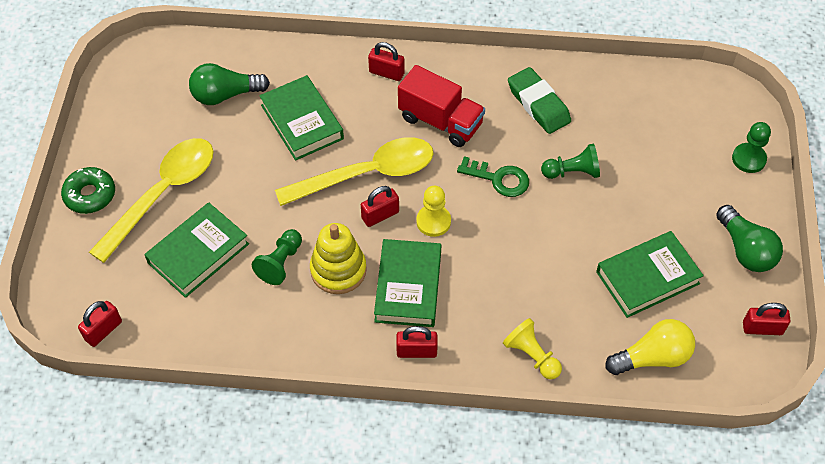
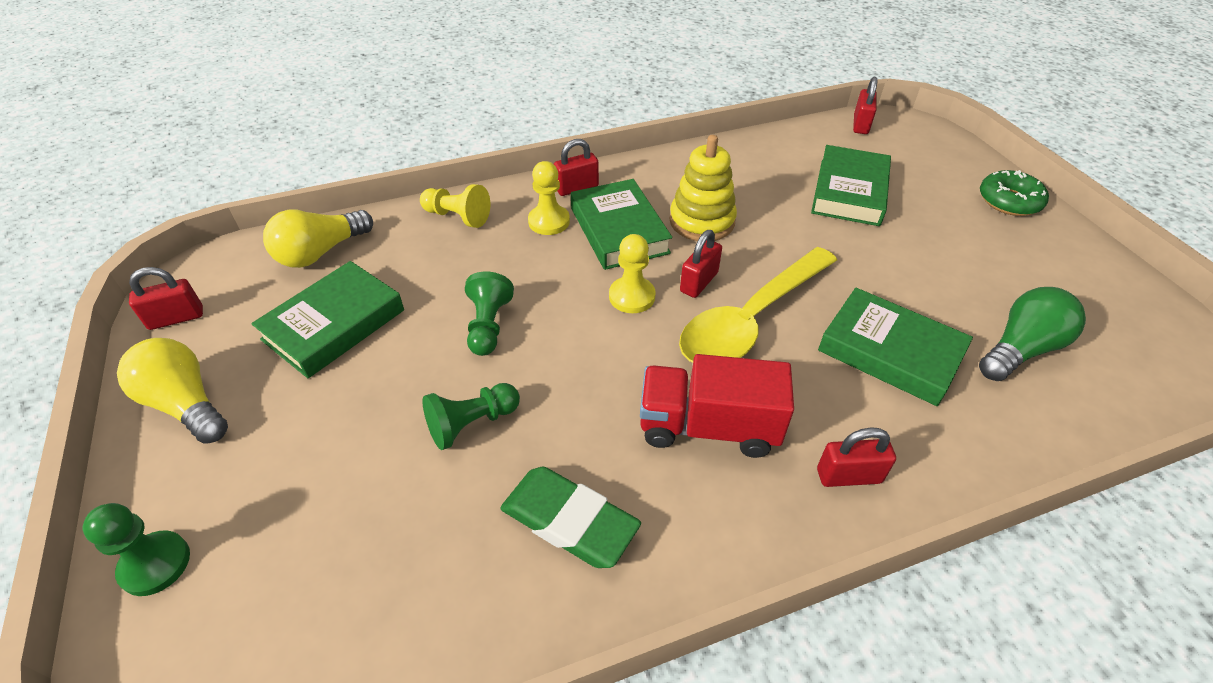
camera: 155 degrees right, 10 degrees down
yellow spoon [89,138,213,263] -> none
green pawn [252,229,302,285] -> green pawn moved to [465,272,514,356]
green key [457,156,529,197] -> none
green light bulb [716,205,783,272] -> yellow light bulb [117,338,228,443]
none -> yellow pawn [528,161,570,235]

